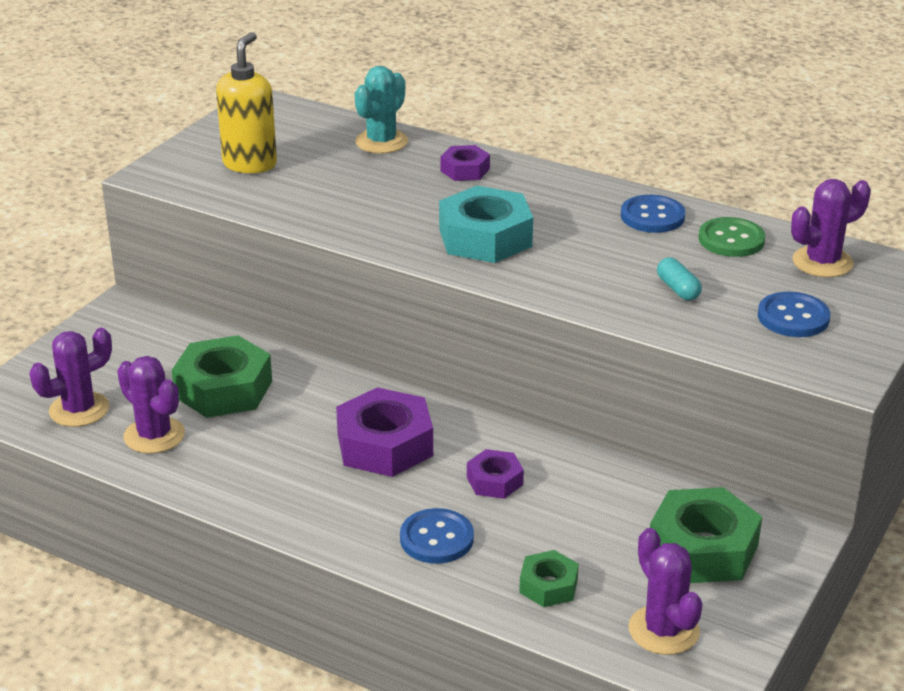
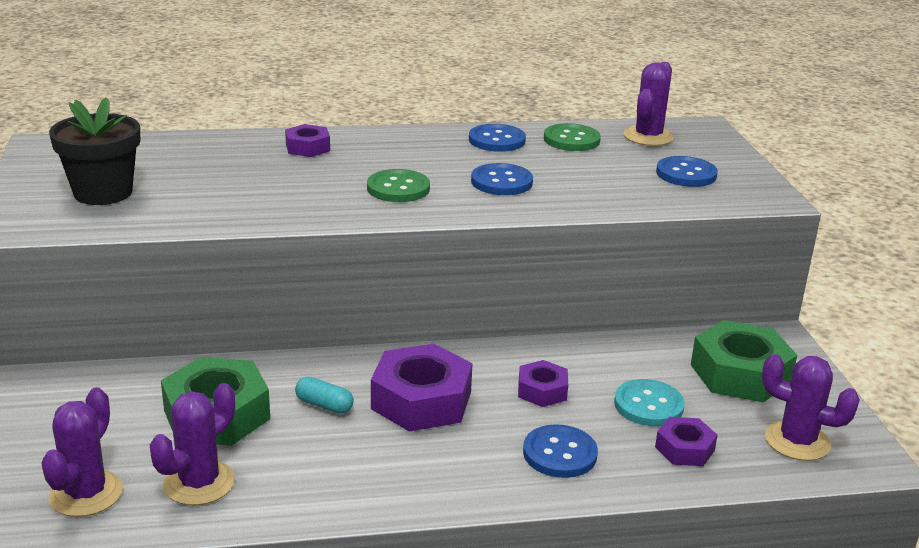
camera: 40 degrees left, 5 degrees down
purple cactus [117,356,185,454] -> purple cactus turned 60 degrees counterclockwise [150,383,235,505]
yellow soap dispenser [216,32,277,173] -> black flower pot [49,97,140,205]
turquoise cactus [355,66,408,154] -> none
turquoise nut [439,186,533,263] -> green button [367,169,430,202]
green nut [519,550,579,607] -> purple nut [655,417,718,466]
turquoise capsule [657,257,702,301] -> turquoise capsule moved to [295,377,354,414]
none -> blue button [471,163,533,195]
none -> turquoise button [614,379,685,426]

